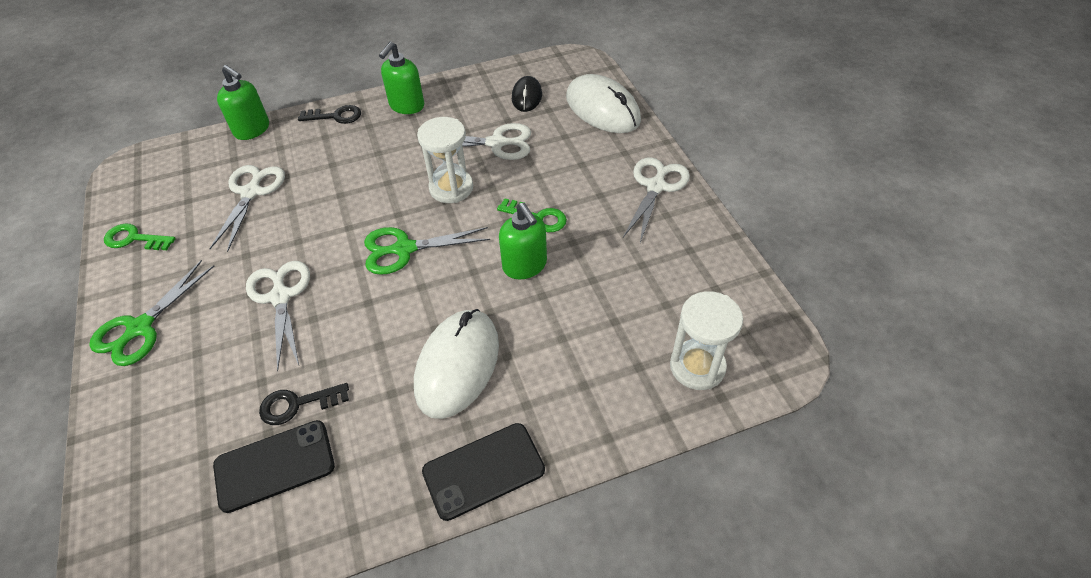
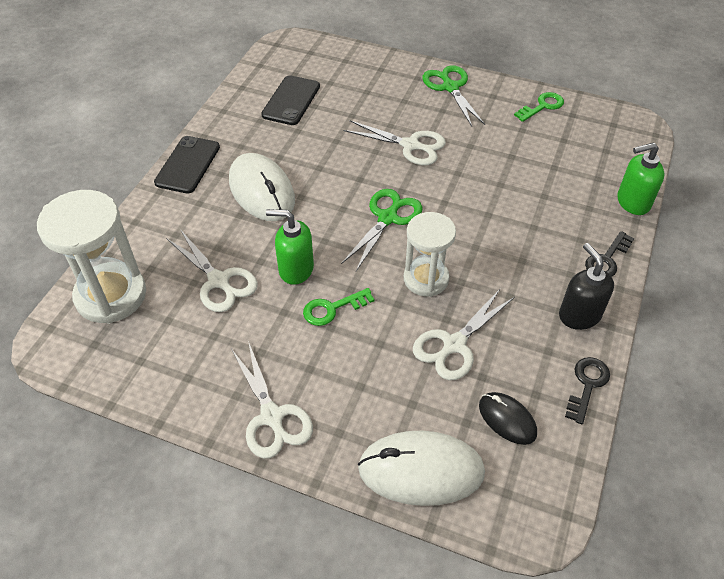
camera: 130 degrees right, 0 degrees up
white scissors [209,165,285,252] -> white scissors moved to [166,229,258,312]
black key [259,383,349,425] -> black key moved to [565,357,610,424]
green soap dispenser [379,42,424,114] -> black soap dispenser [559,243,614,330]
white hourglass [670,291,743,390] -> white hourglass [37,190,146,324], size x1.52

